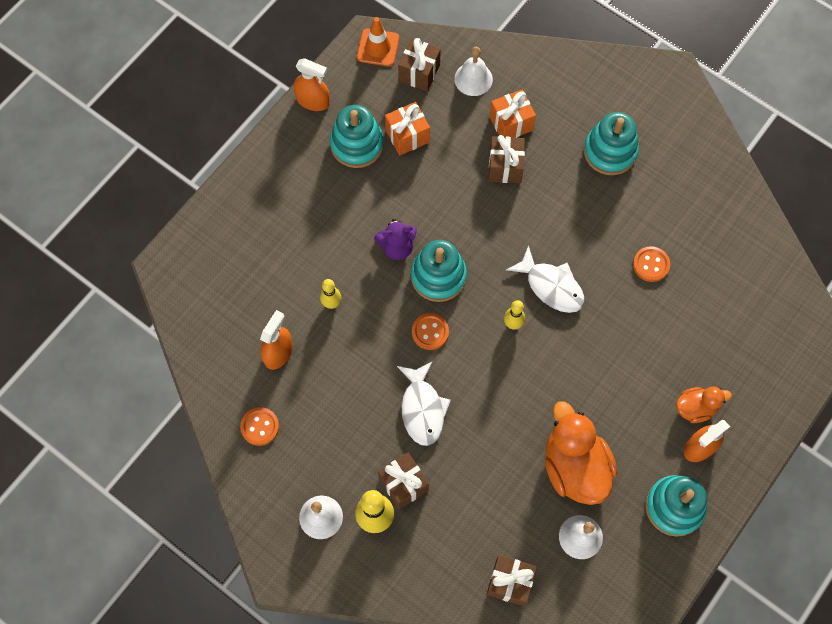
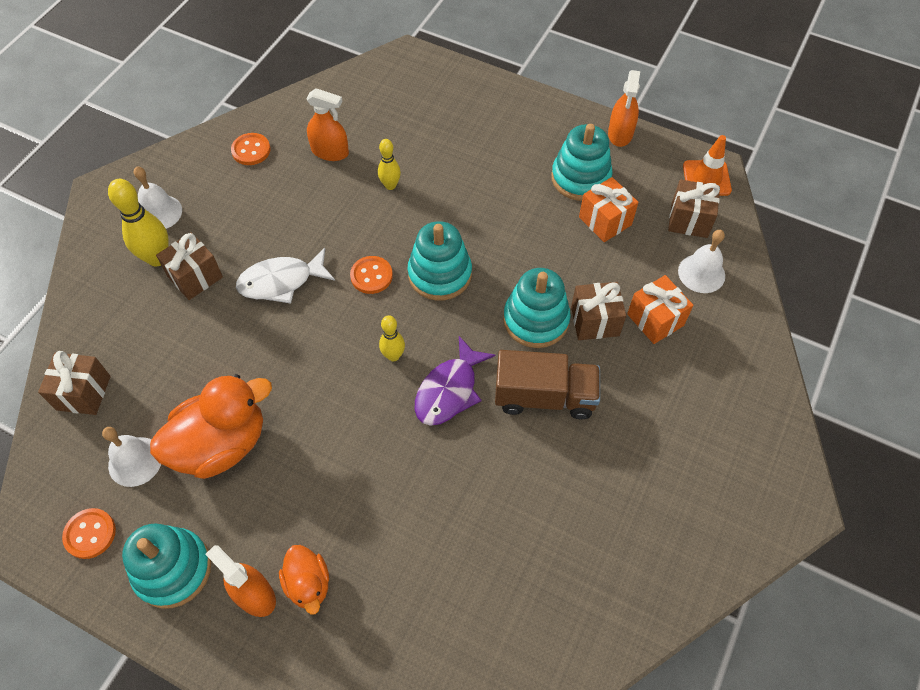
camera: 80 degrees right, 10 degrees down
purple teddy bear [374,219,417,260] -> none
white fish [506,245,584,313] -> purple fish [415,336,495,426]
turquoise stacking toy [584,112,639,175] -> turquoise stacking toy moved to [503,268,571,348]
orange button [633,246,670,282] -> orange button moved to [62,508,116,559]
none -> brown truck [495,350,600,419]

